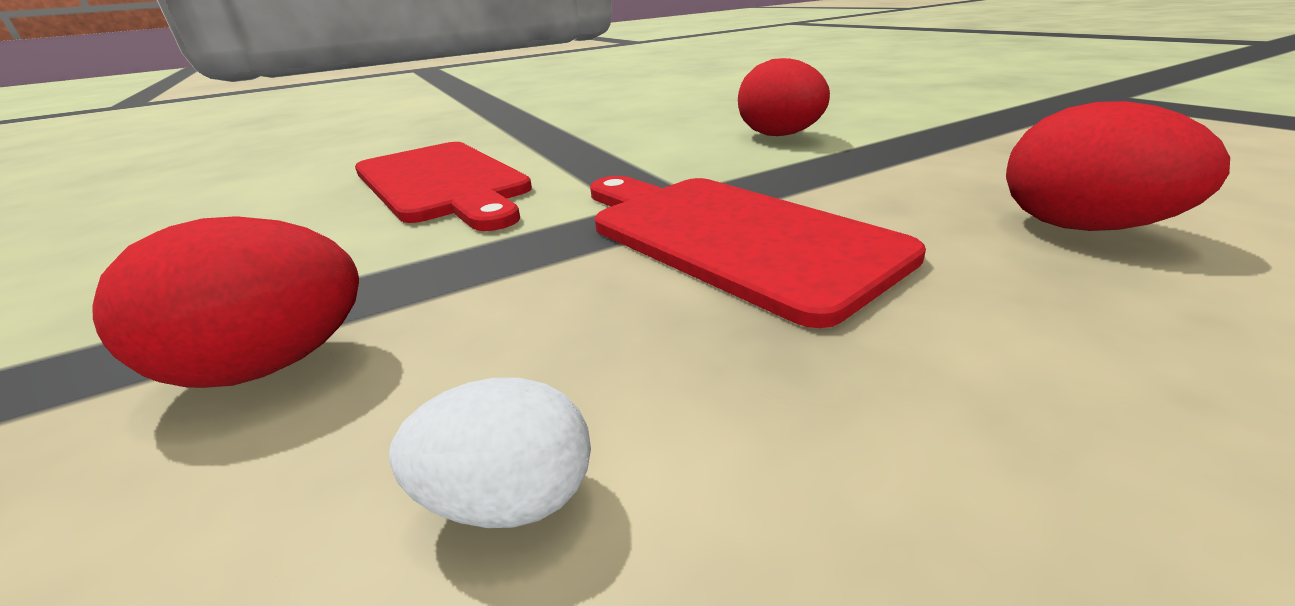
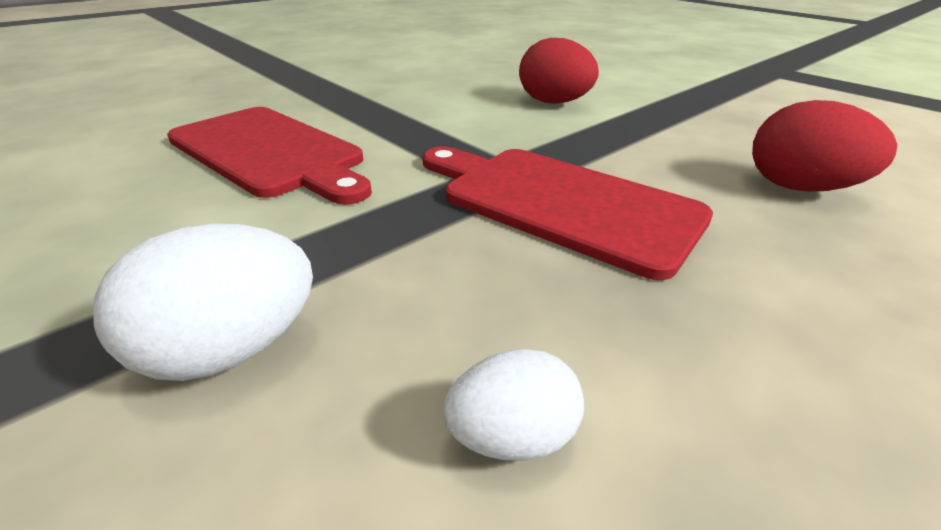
camera: 15 degrees left, 5 degrees up
red egg [92,216,359,388] -> white egg [93,223,313,381]

